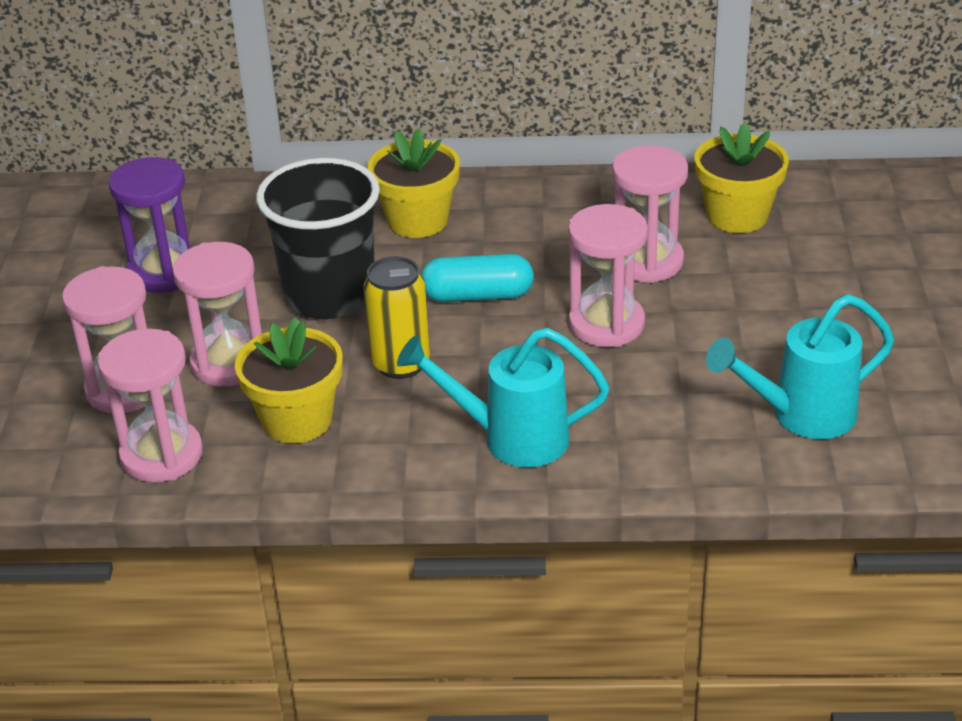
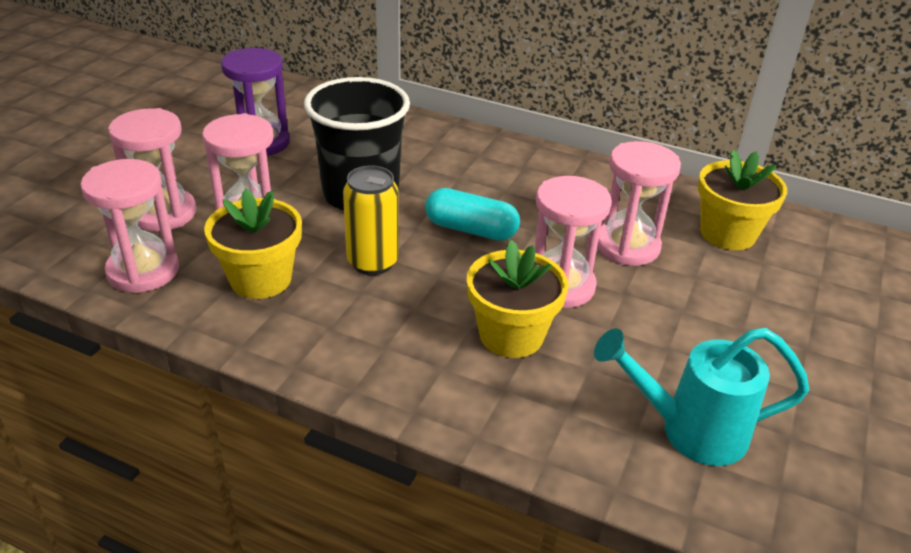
camera: 20 degrees right, 0 degrees up
yellow flower pot [368,129,460,238] -> yellow flower pot moved to [467,240,568,358]
turquoise watering can [397,328,609,468] -> none

